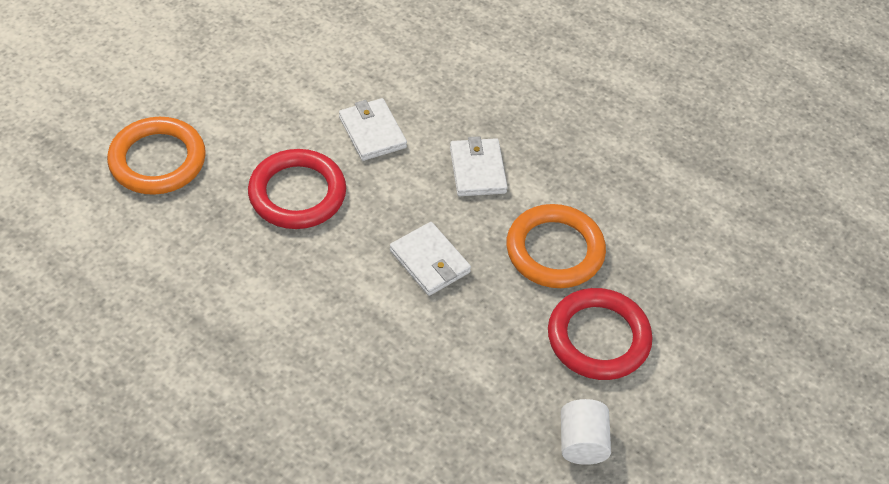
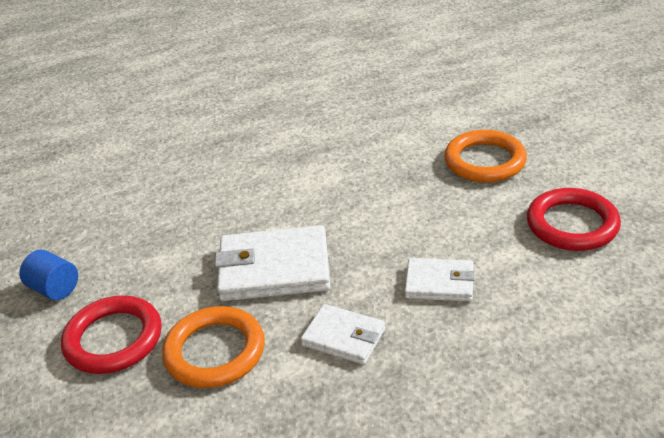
camera: 130 degrees right, 15 degrees down
red ring [248,149,346,229] -> red ring moved to [527,188,621,251]
white wallet [390,222,471,296] -> white wallet [215,225,330,301], size x1.71
white cylinder [561,399,611,465] -> blue cylinder [19,250,78,300]

